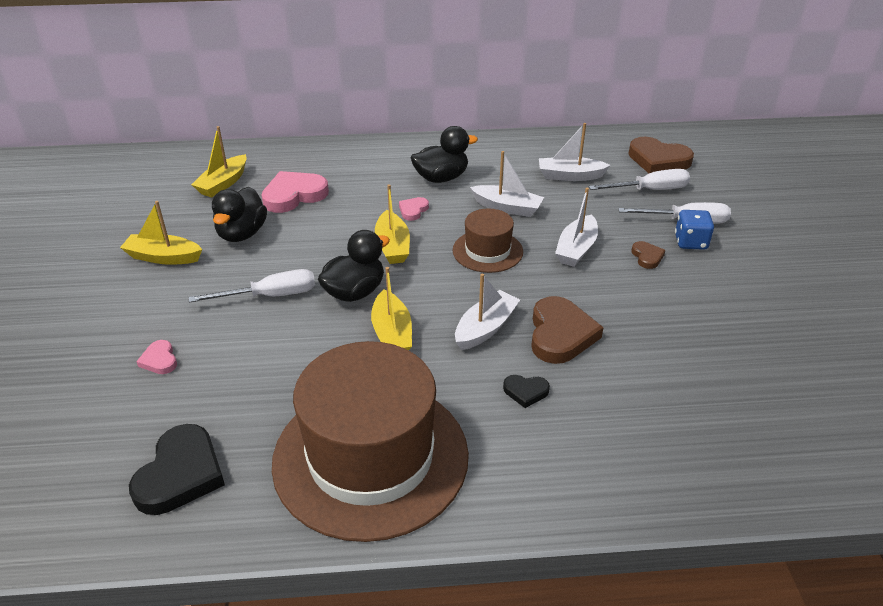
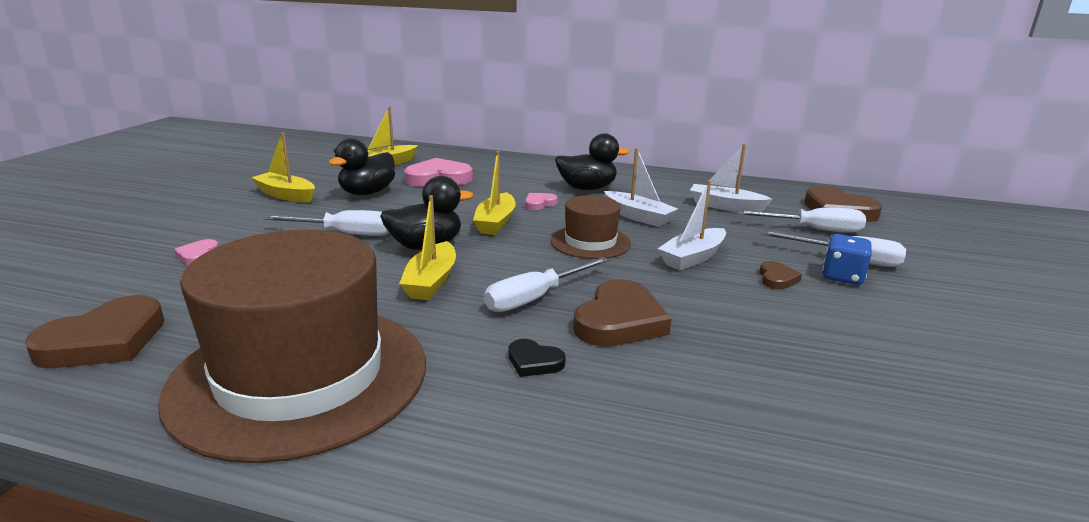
camera: 20 degrees right, 15 degrees down
black heart [129,424,225,515] -> brown heart [24,295,164,368]
white boat [455,274,520,350] -> white screwdriver [484,257,609,312]

